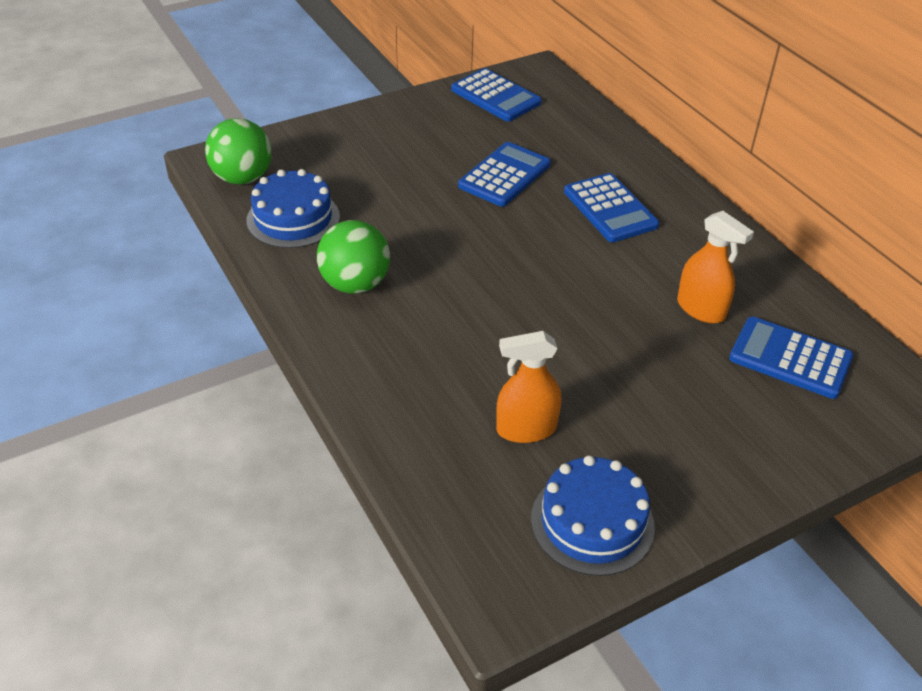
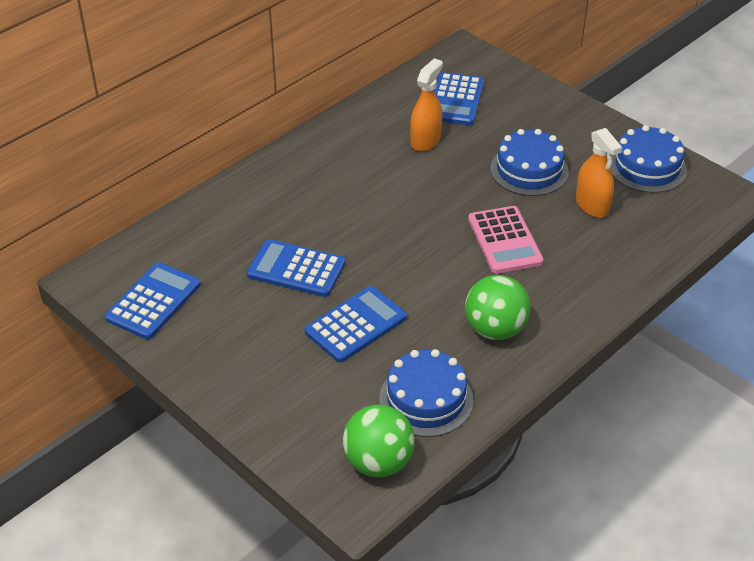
camera: 105 degrees left, 0 degrees up
blue calculator [564,173,659,242] -> blue calculator moved to [305,286,407,363]
none -> pink calculator [468,206,544,274]
none -> blue cake [490,129,569,196]

